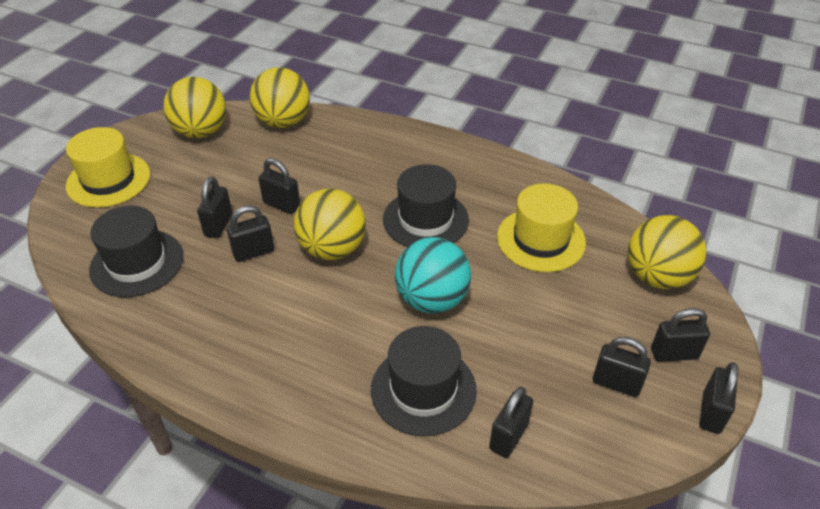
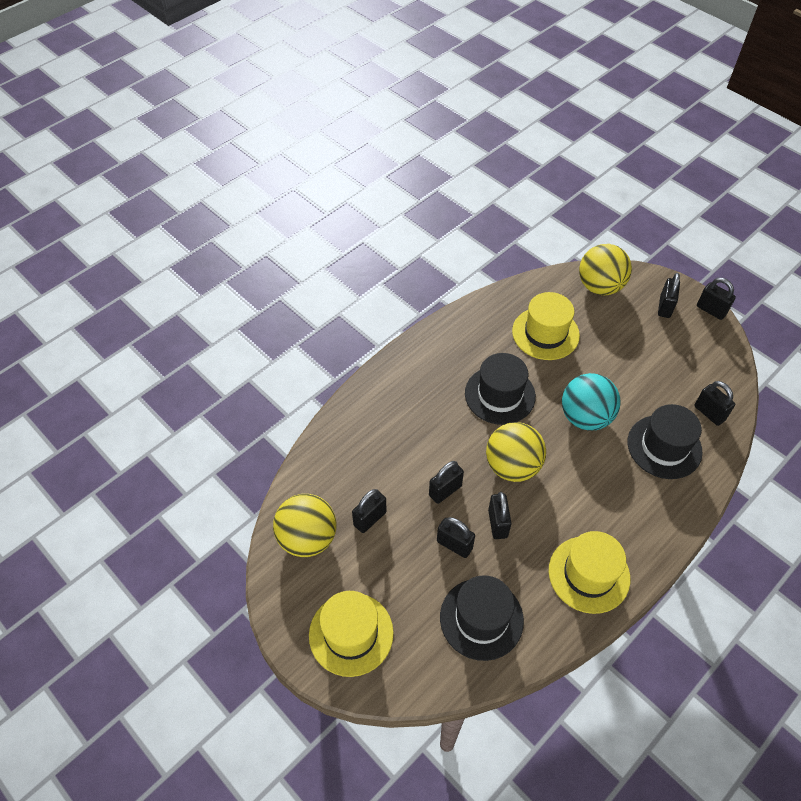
camera: 70 degrees left, 10 degrees up
yellow ball [250,67,310,128] -> none
black padlock [593,337,651,397] -> black padlock moved to [352,489,387,533]
none -> yellow hat [549,531,630,614]

